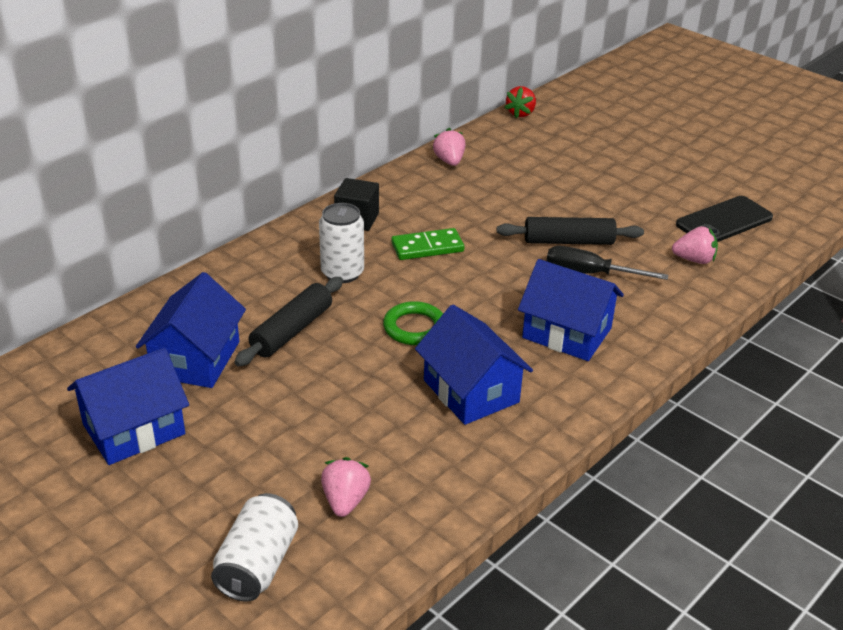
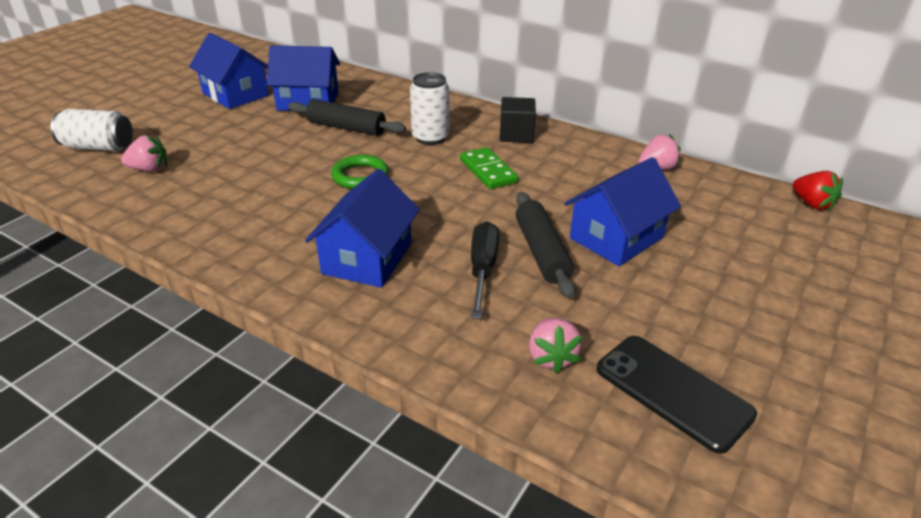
camera: 80 degrees right, 0 degrees up
blue house [415,305,533,425] -> blue house moved to [564,157,681,266]
red strawberry [505,86,536,118] -> red strawberry turned 135 degrees counterclockwise [793,171,843,211]

